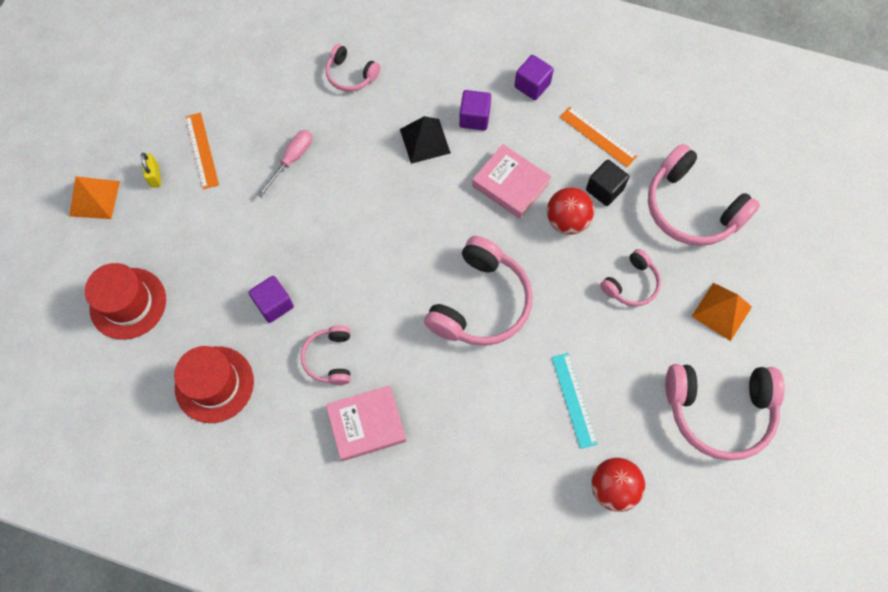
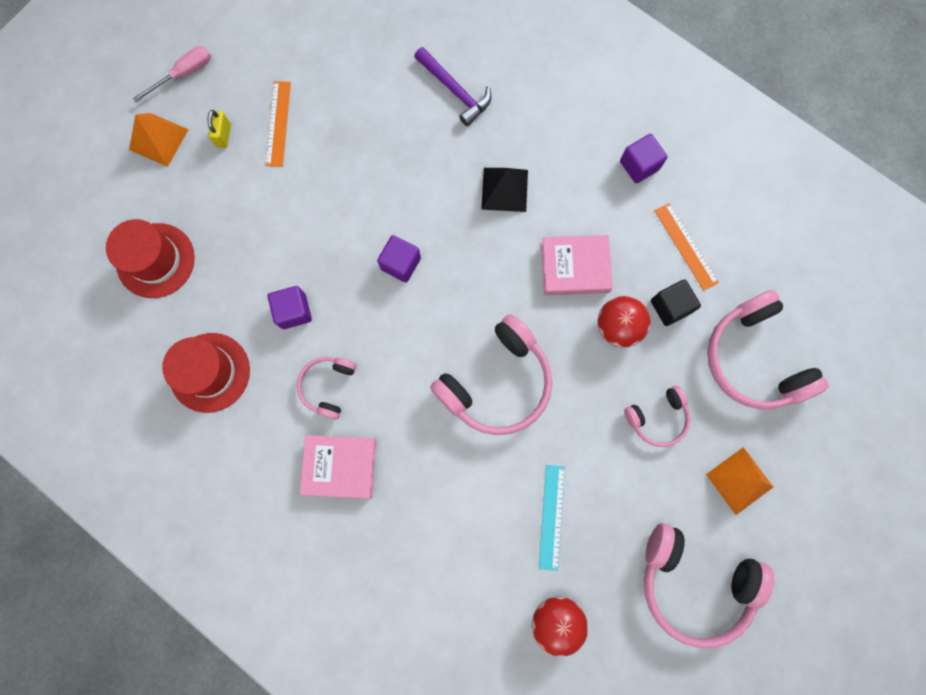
camera: 20 degrees right, 10 degrees up
pink screwdriver [257,130,312,197] -> pink screwdriver moved to [133,46,211,102]
pink headphones [326,44,380,92] -> purple hammer [414,47,491,126]
purple cube [459,90,491,131] -> purple cube moved to [377,235,421,282]
pink book [472,144,551,219] -> pink book turned 60 degrees counterclockwise [541,235,613,295]

